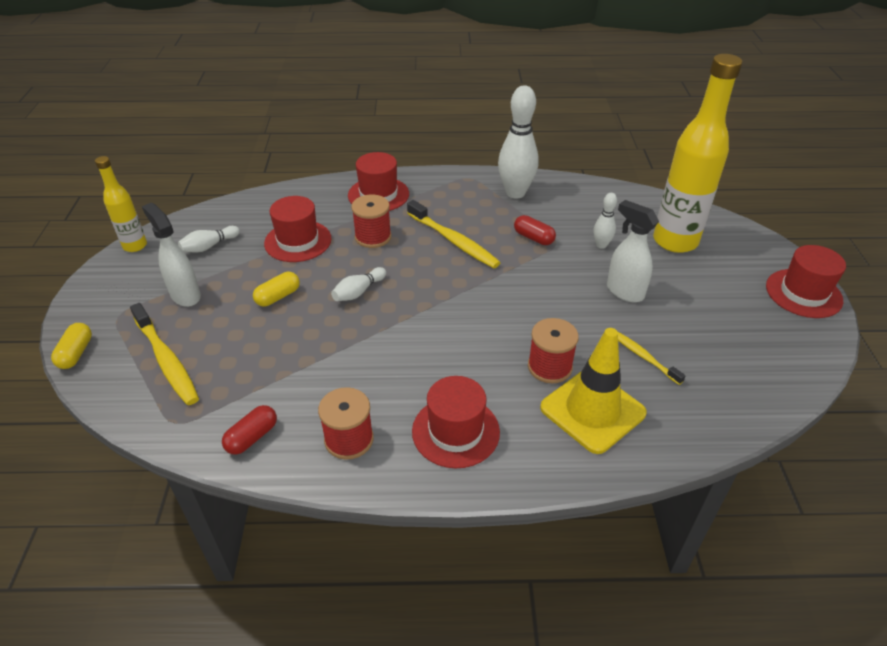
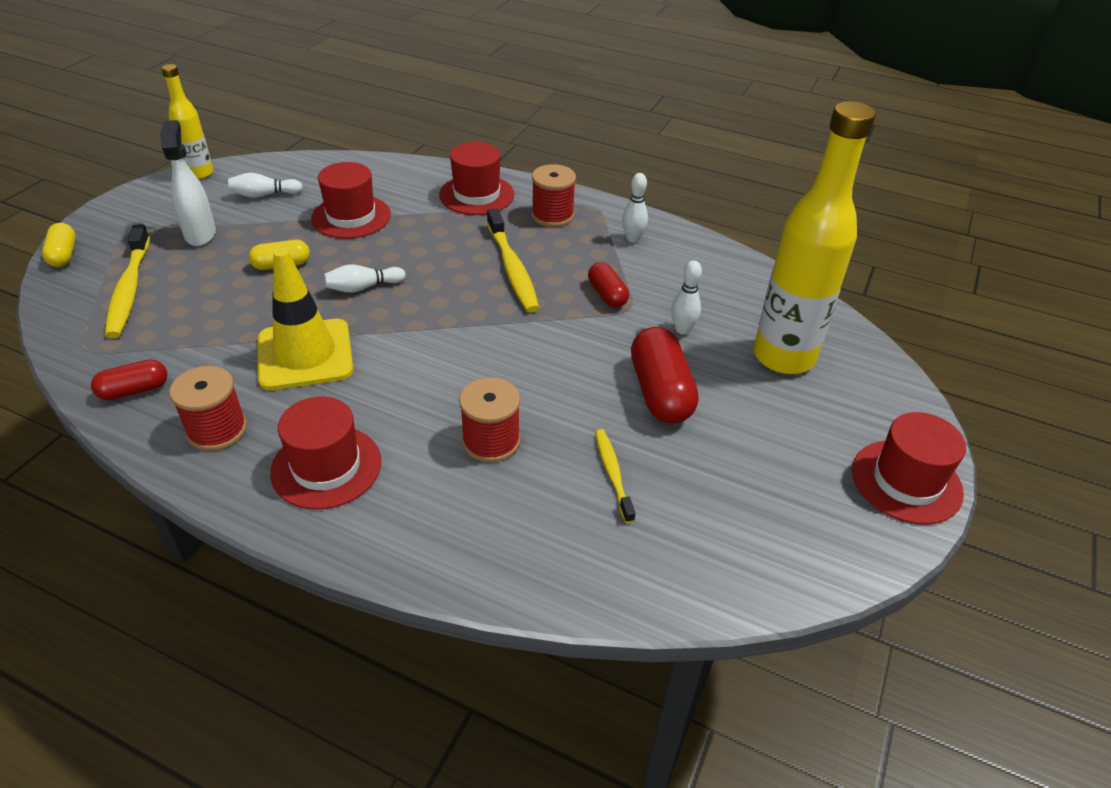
camera: 25 degrees right, 0 degrees up
yellow capsule [51,323,92,369] -> yellow capsule turned 45 degrees counterclockwise [42,223,76,267]
red spool [351,195,391,248] -> red spool moved to [532,164,576,227]
white bowling pin [498,85,539,199] -> white bowling pin [622,173,648,243], size x0.50
yellow traffic cone [540,328,647,454] -> yellow traffic cone moved to [258,248,353,390]
white spray bottle [607,200,659,302] -> red capsule [631,327,699,423]

